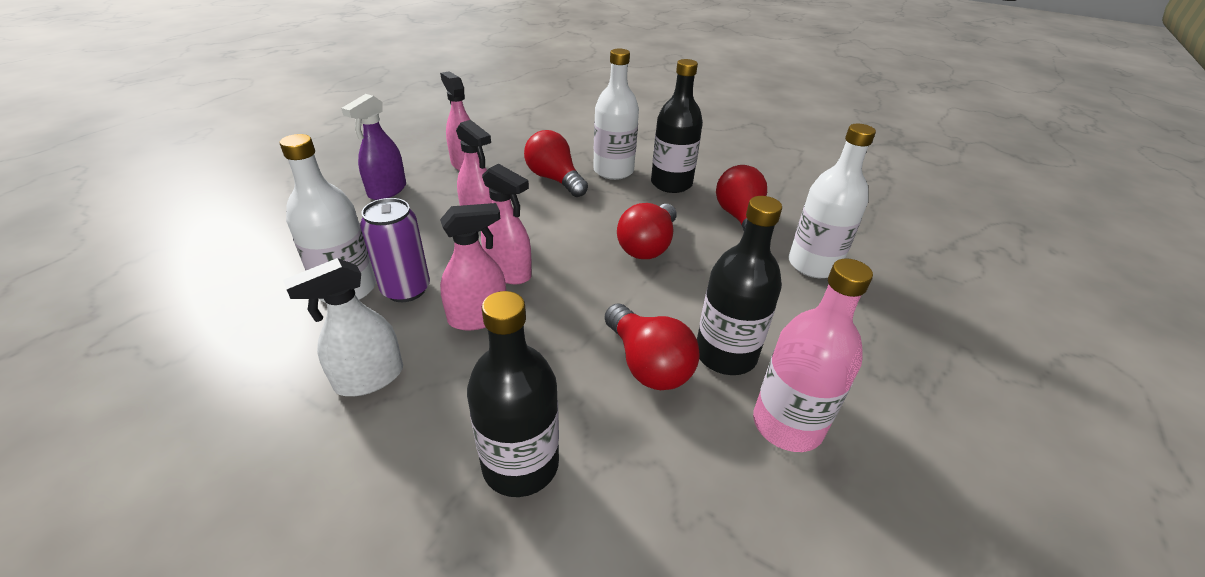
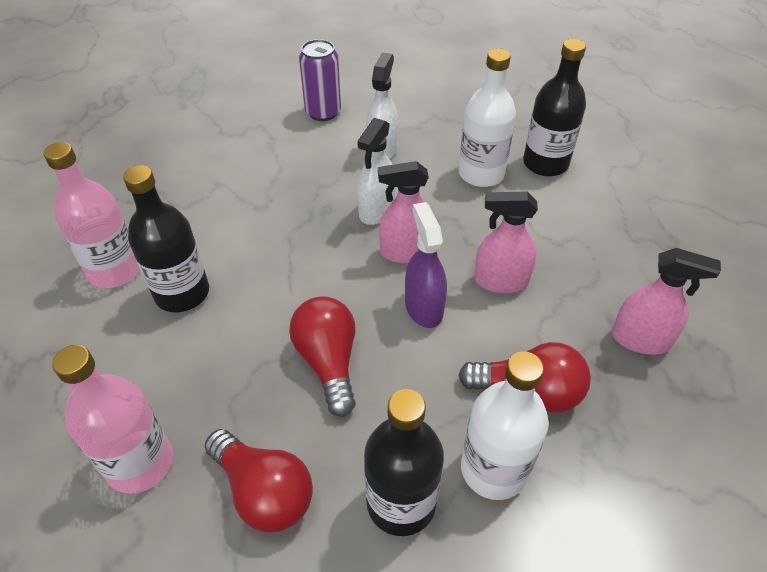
camera: 140 degrees right, 10 degrees up
purple spray bottle [341,94,406,200] -> purple spray bottle moved to [405,202,447,328]
purple can [360,198,430,302] -> purple can moved to [299,39,341,121]
pink spray bottle [440,203,506,330] -> white spray bottle [357,118,396,225]
black bottle [467,291,559,497] -> black bottle moved to [523,39,586,176]
red light bulb [604,304,700,390] -> none
white bottle [789,124,876,278] -> pink bottle [52,345,173,494]

